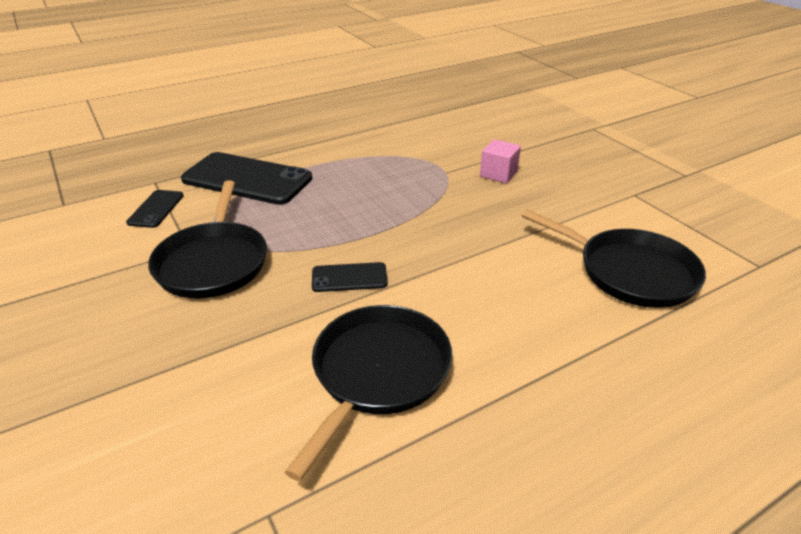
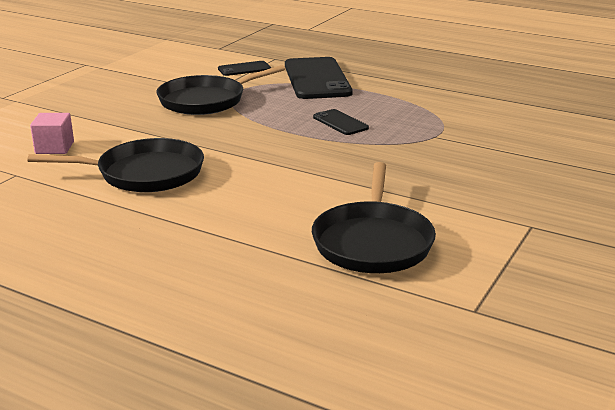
camera: 60 degrees right, 10 degrees down
black phone [312,262,388,292] -> black phone moved to [313,109,369,135]
pink cube [480,139,521,183] -> pink cube moved to [30,113,74,154]

